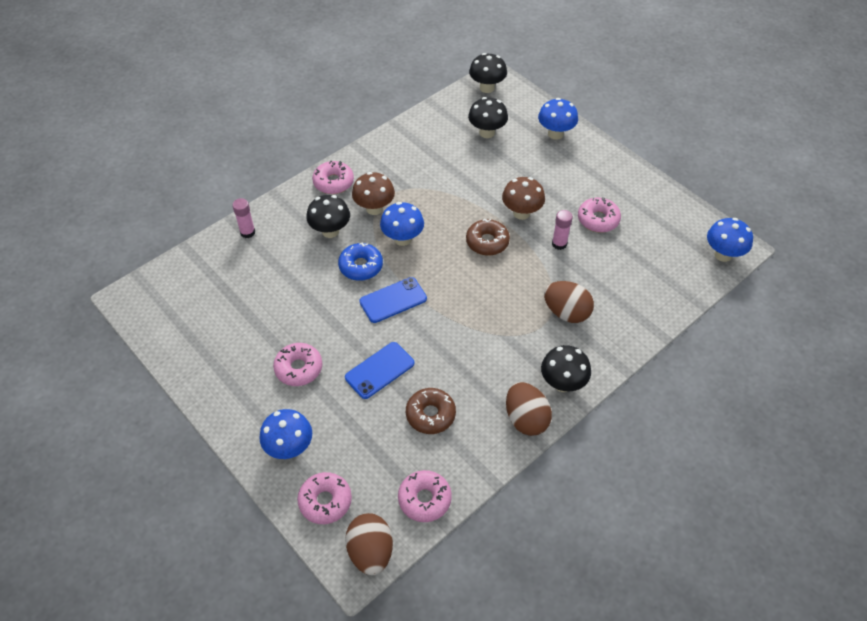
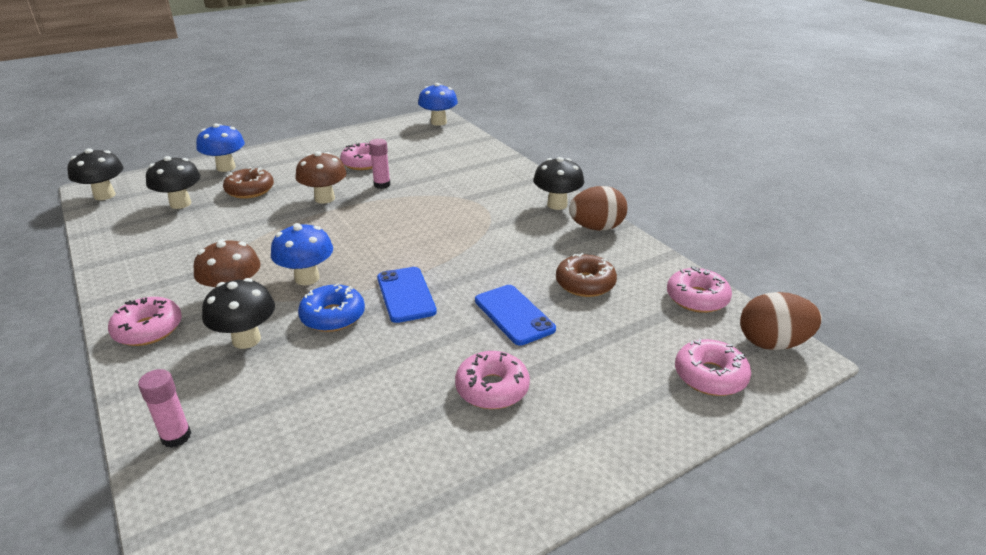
camera: 80 degrees left, 20 degrees down
blue mushroom [259,409,312,459] -> none
brown donut [466,219,510,256] -> brown donut moved to [223,167,274,199]
brown egg [544,281,594,323] -> none

